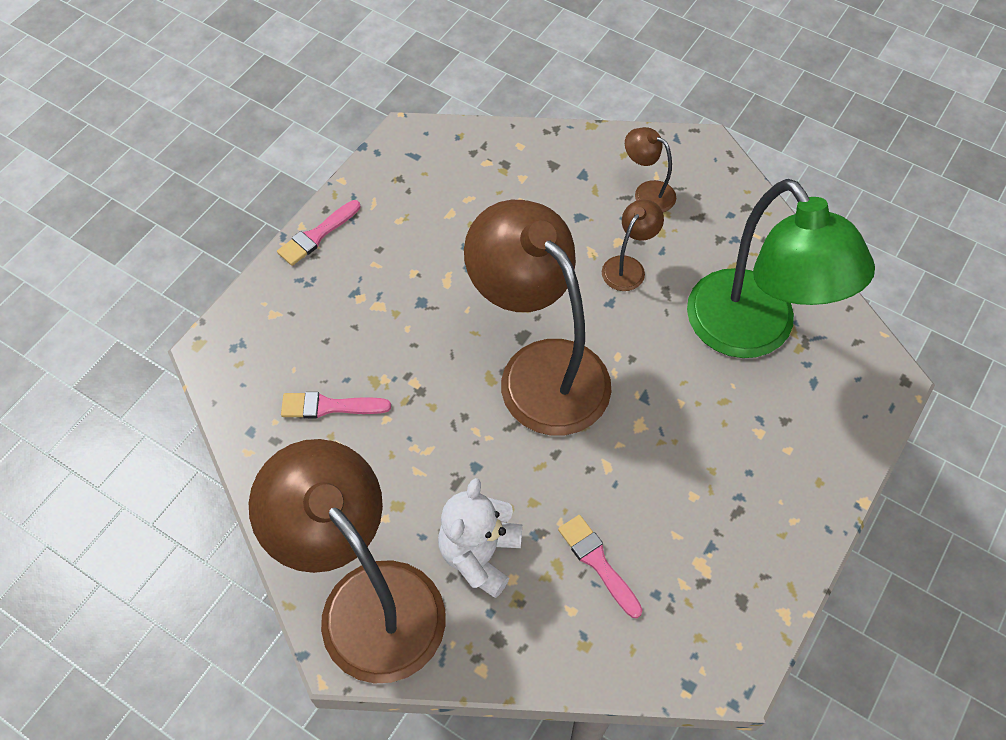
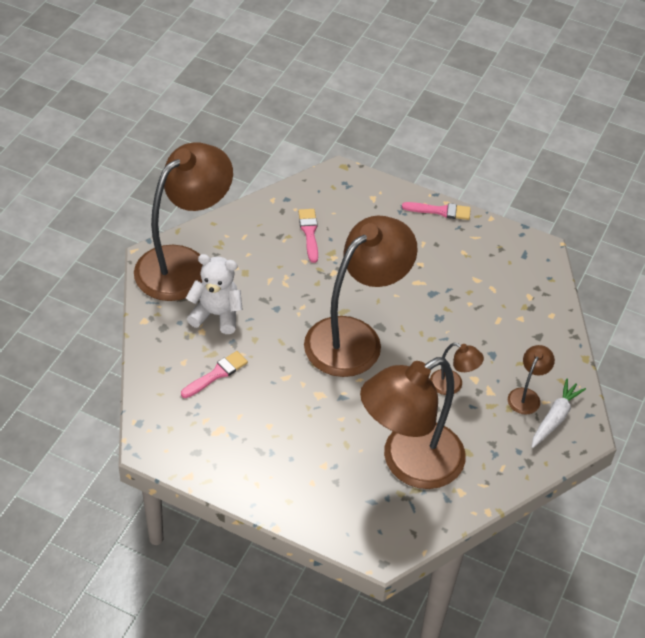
camera: 80 degrees right, 10 degrees down
pink brush [277,200,361,266] -> pink brush turned 150 degrees clockwise [402,202,471,220]
green lamp [687,179,875,358] -> brown lamp [360,357,466,489]
none -> white carrot [532,379,586,448]

